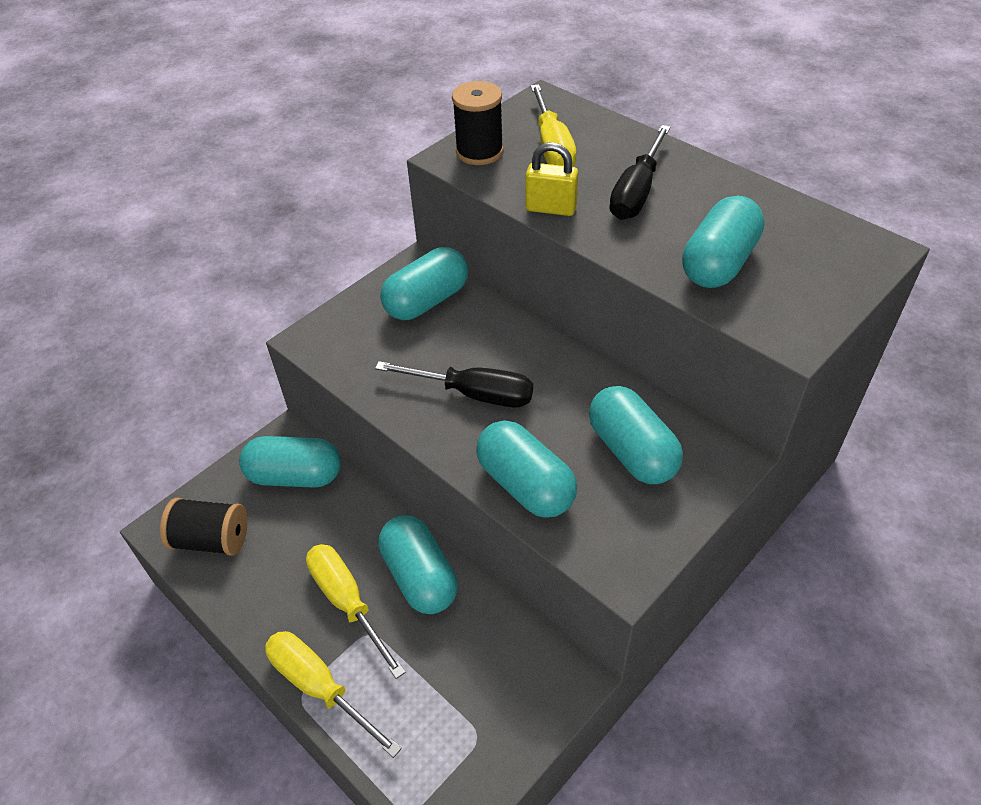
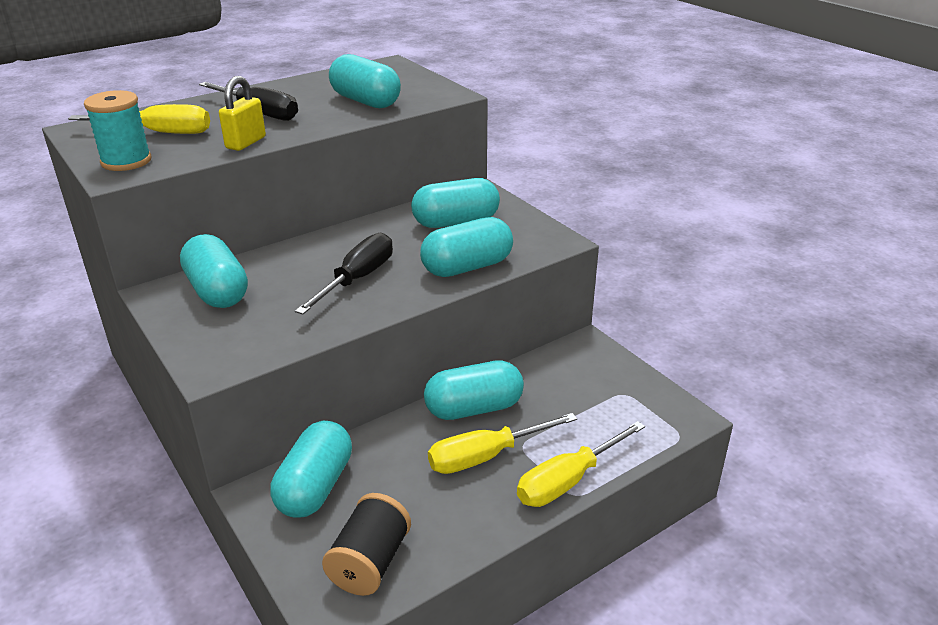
camera: 80 degrees left, 15 degrees down
black spool [452,81,504,165] -> turquoise spool [84,90,151,171]

